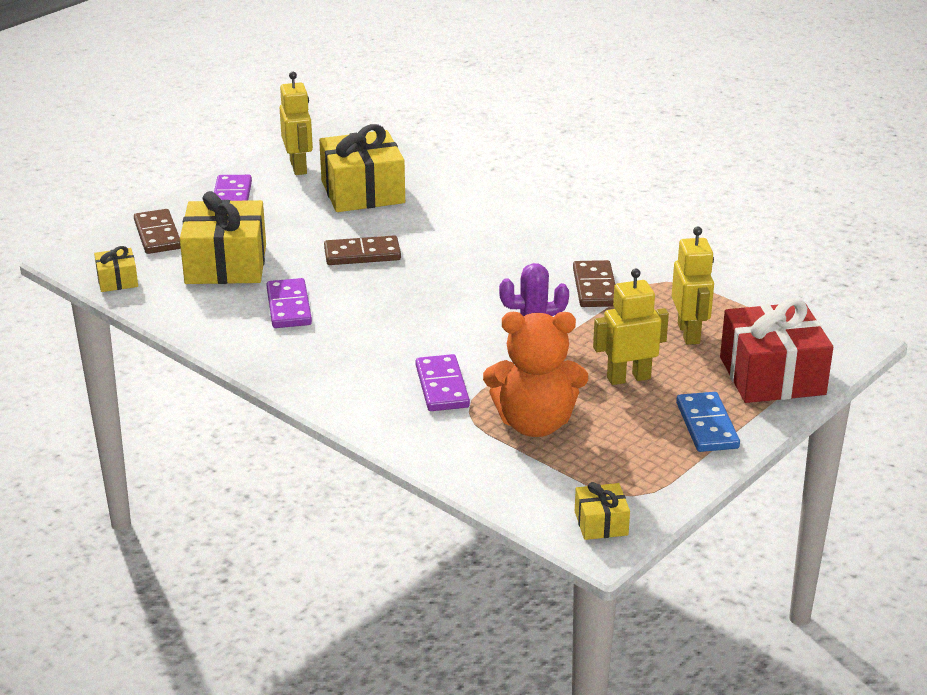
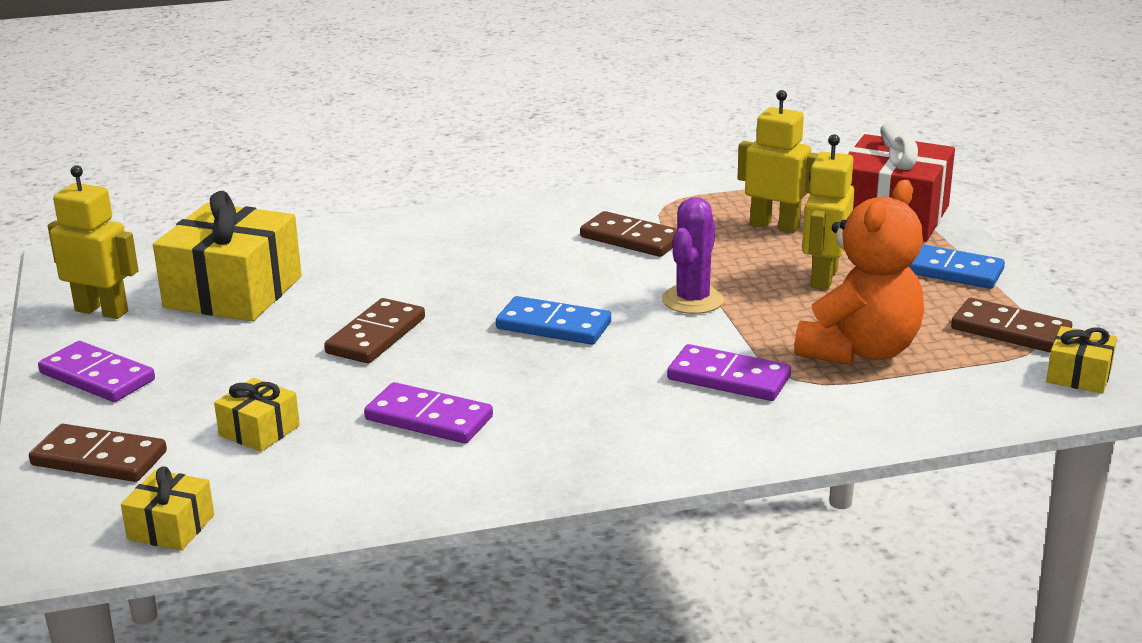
camera: 55 degrees left, 5 degrees down
yellow gift [180,191,266,284] -> yellow gift [214,378,300,452], size x0.48
none -> blue domino [496,296,611,345]
none -> brown domino [951,298,1072,353]

